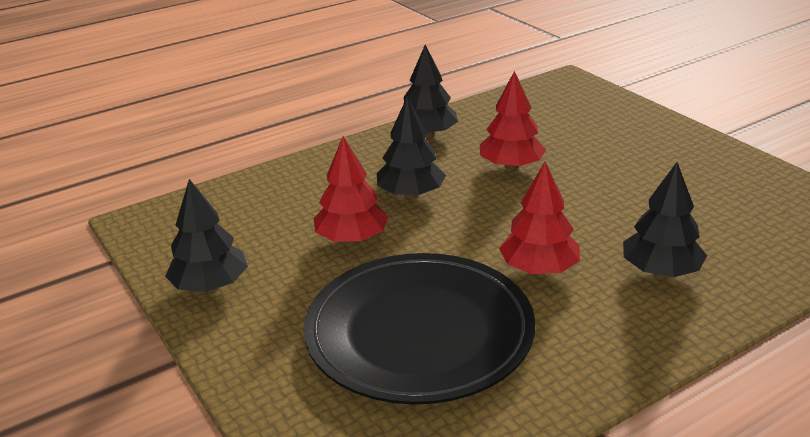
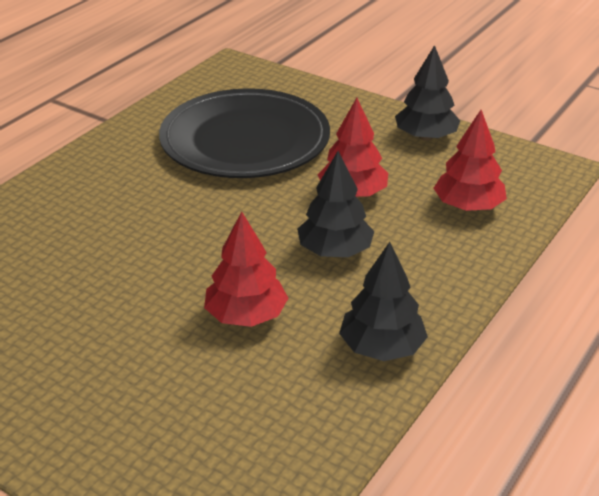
camera: 155 degrees right, 5 degrees up
red tree [499,162,580,274] -> red tree moved to [434,110,507,211]
black tree [623,162,707,277] -> none

